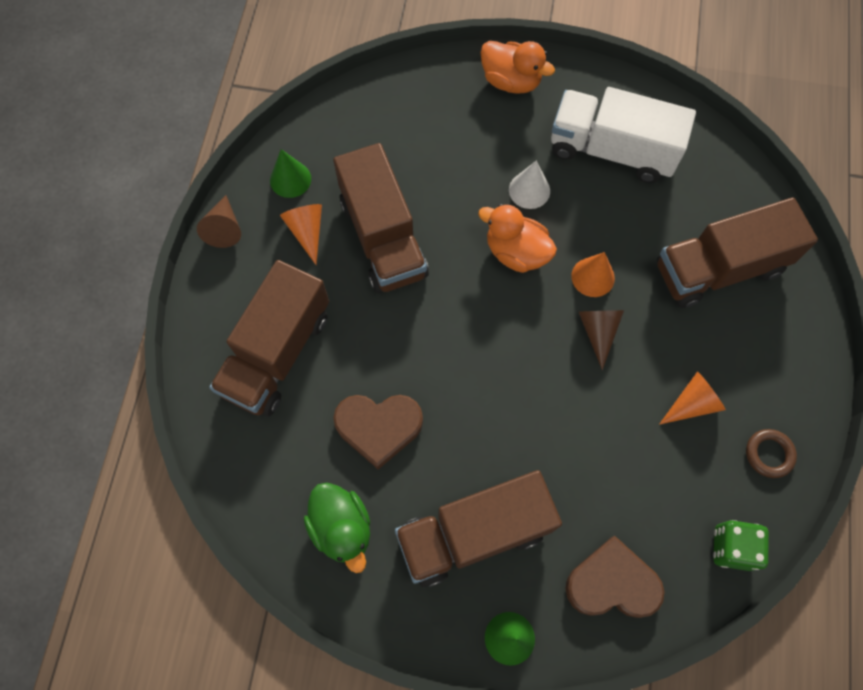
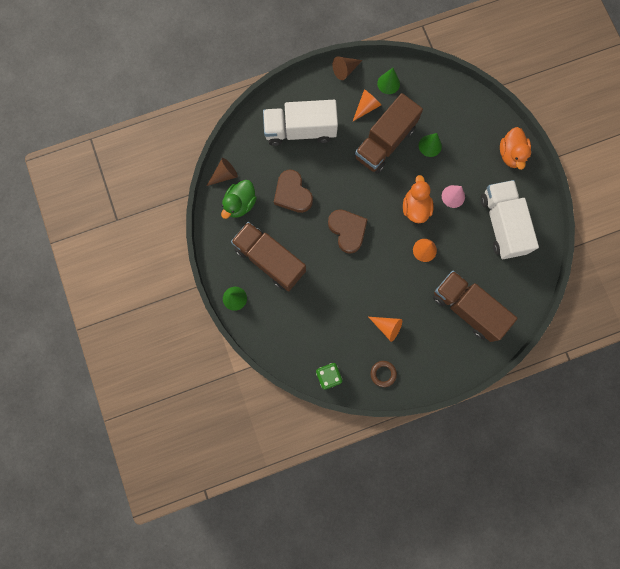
camera: 60 degrees right, 10 degrees up
brown truck [209,260,329,416] -> white truck [263,100,338,146]
white cone [509,161,550,209] -> pink cone [442,185,465,208]
brown heart [565,536,665,618] -> brown heart moved to [328,209,368,254]
brown cone [579,310,624,370] -> brown cone moved to [207,158,238,186]
none -> green cone [419,133,442,157]

